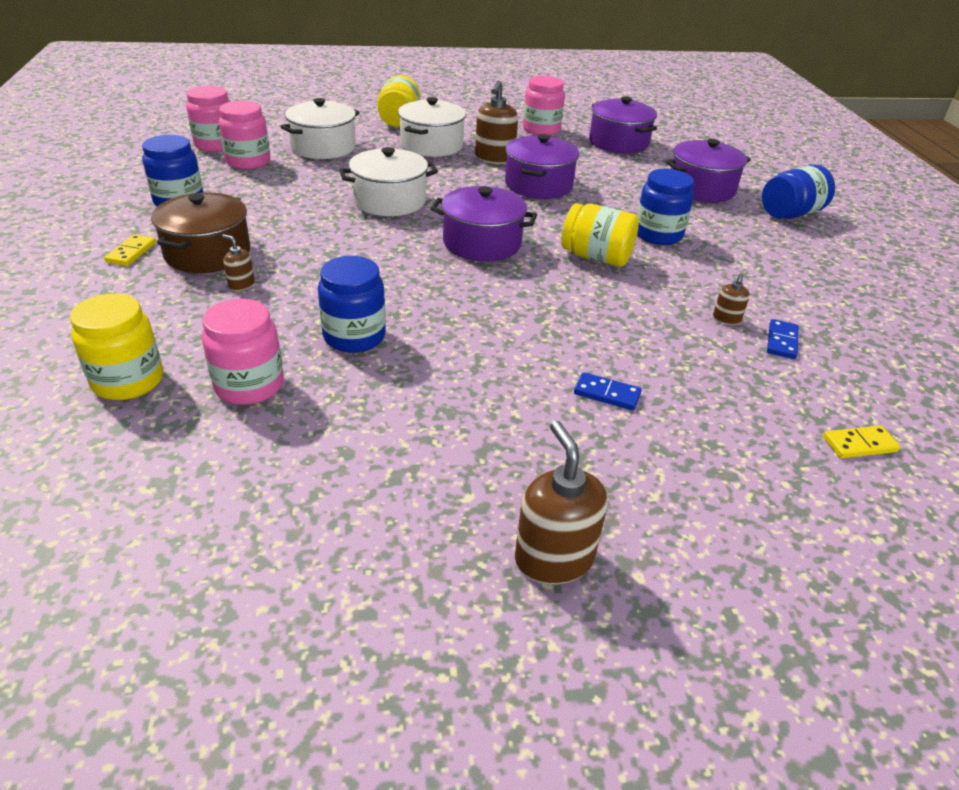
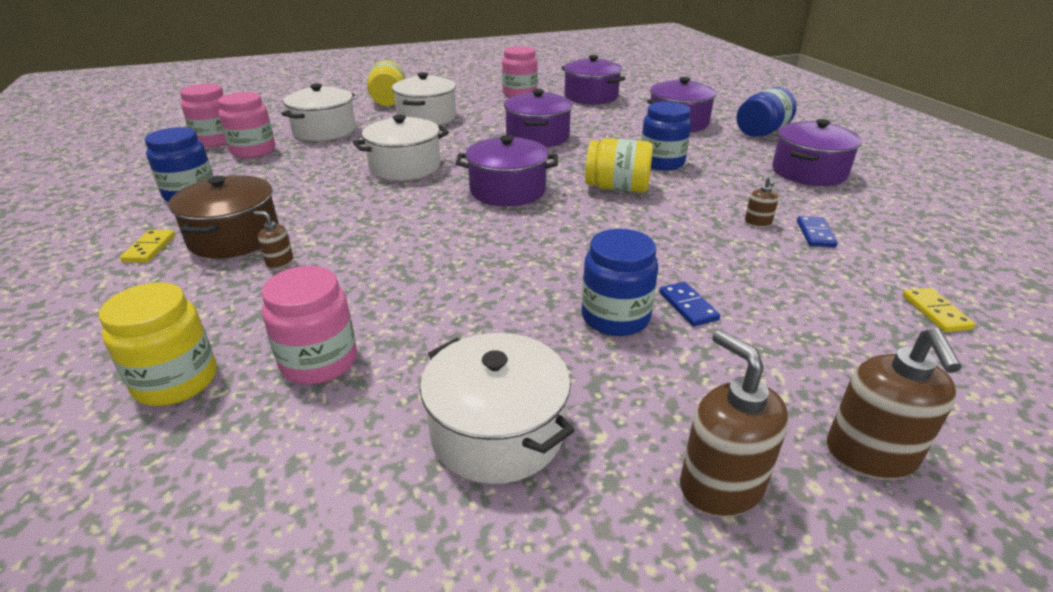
camera: 10 degrees left, 5 degrees down
blue jar [318,256,386,353] -> blue jar moved to [582,229,658,336]
brown soap dispenser [475,80,518,164] -> brown soap dispenser moved to [827,328,962,480]
blue domino [574,372,642,411] -> blue domino turned 60 degrees clockwise [660,282,720,327]
yellow domino [823,425,900,458] -> yellow domino turned 75 degrees counterclockwise [902,288,975,332]
none -> white pot [420,333,575,484]
none -> purple pot [772,119,862,186]

